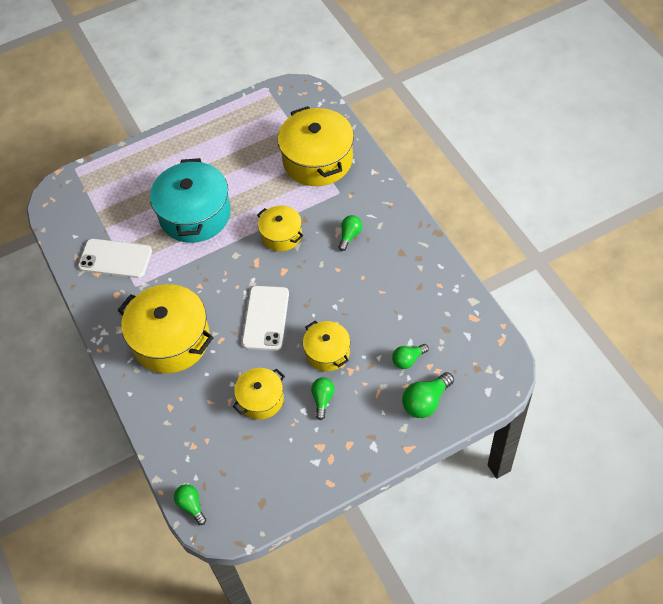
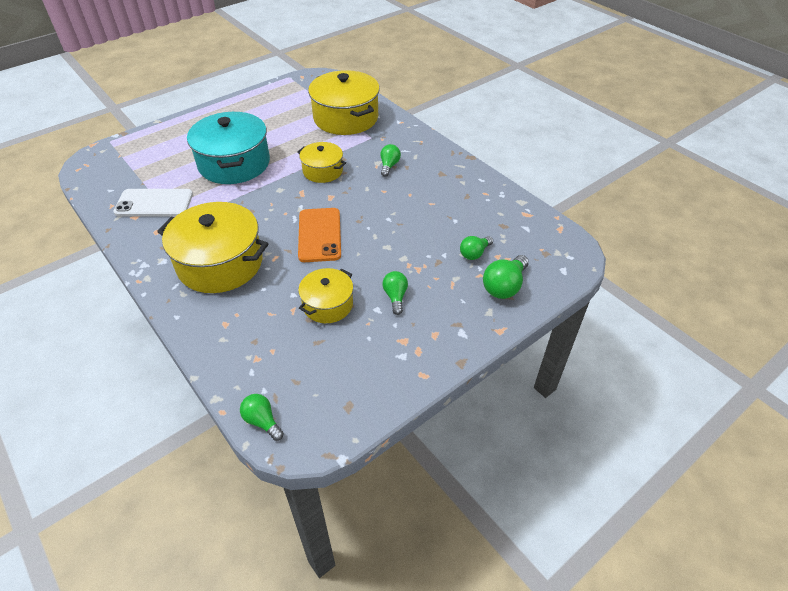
camera: 15 degrees left, 10 degrees down
white phone [242,286,289,351] -> orange phone [298,208,341,262]
yellow pot [303,321,350,371] -> none

